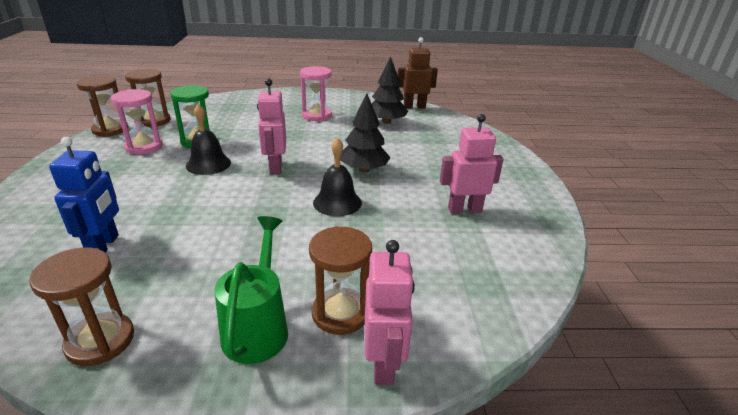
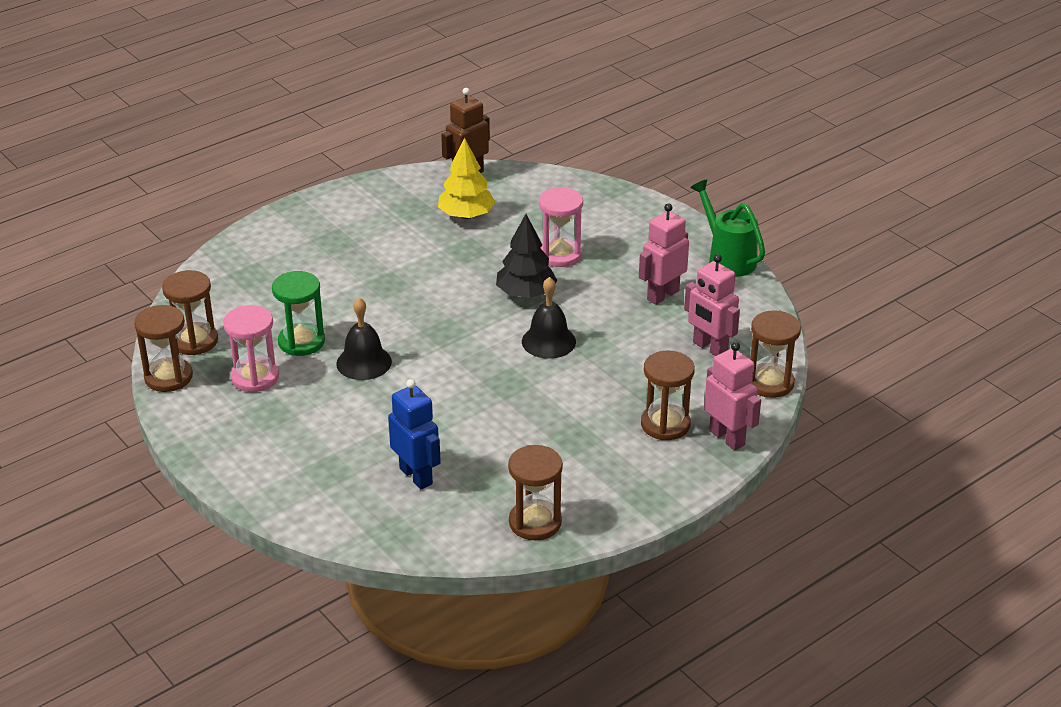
camera: 35 degrees left, 5 degrees up
green watering can [215,216,288,364] -> green watering can moved to [690,179,765,277]
pink robot [257,79,286,174] -> pink robot moved to [684,254,740,356]
pink hourglass [300,66,332,121] -> pink hourglass moved to [539,187,583,267]
black tree [372,57,408,124] -> yellow tree [438,137,496,219]
none -> brown hourglass [750,310,801,398]

